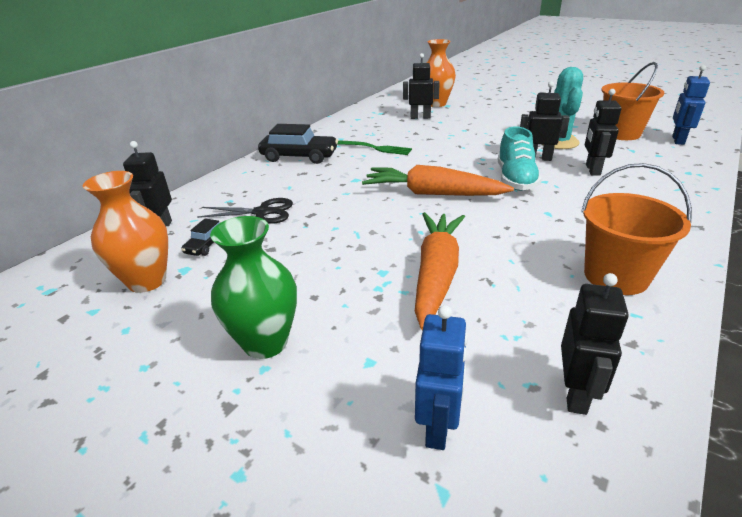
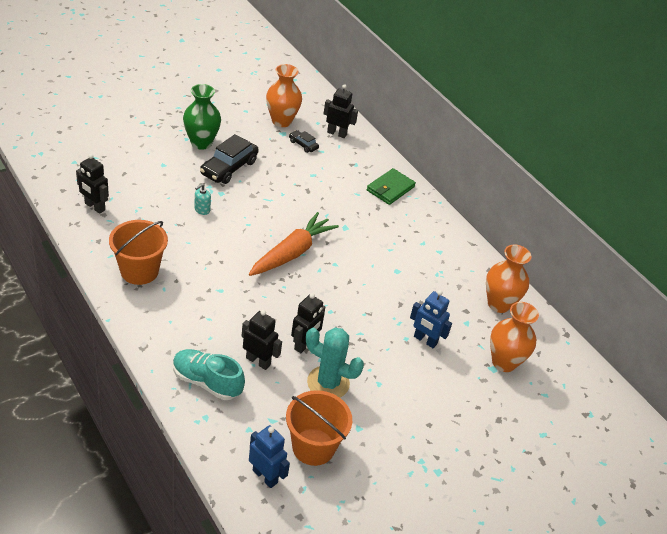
camera: 105 degrees right, 10 degrees up
black scissors [197,198,293,224] -> none
black car [258,124,338,164] -> black car moved to [200,134,259,184]
green fork [338,140,412,155] -> none
black robot [403,53,440,119] -> none
orange carrot [415,212,465,330] -> turquoise soap dispenser [194,184,211,215]
blue robot [415,305,468,450] -> blue robot moved to [410,290,452,348]
turquoise shoe [498,126,542,191] -> turquoise shoe moved to [173,349,245,400]
none -> green wallet [367,168,416,205]
none -> orange vase [486,244,531,313]

